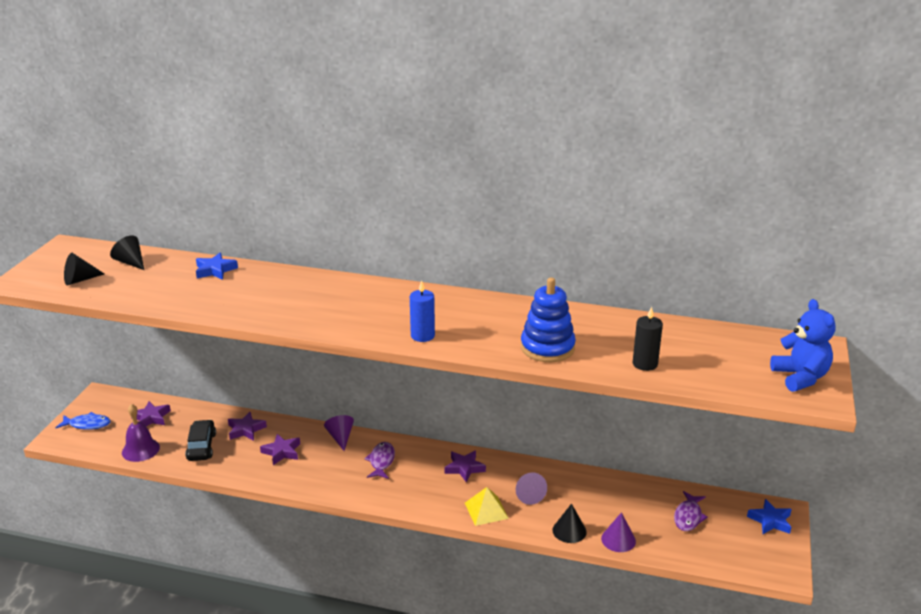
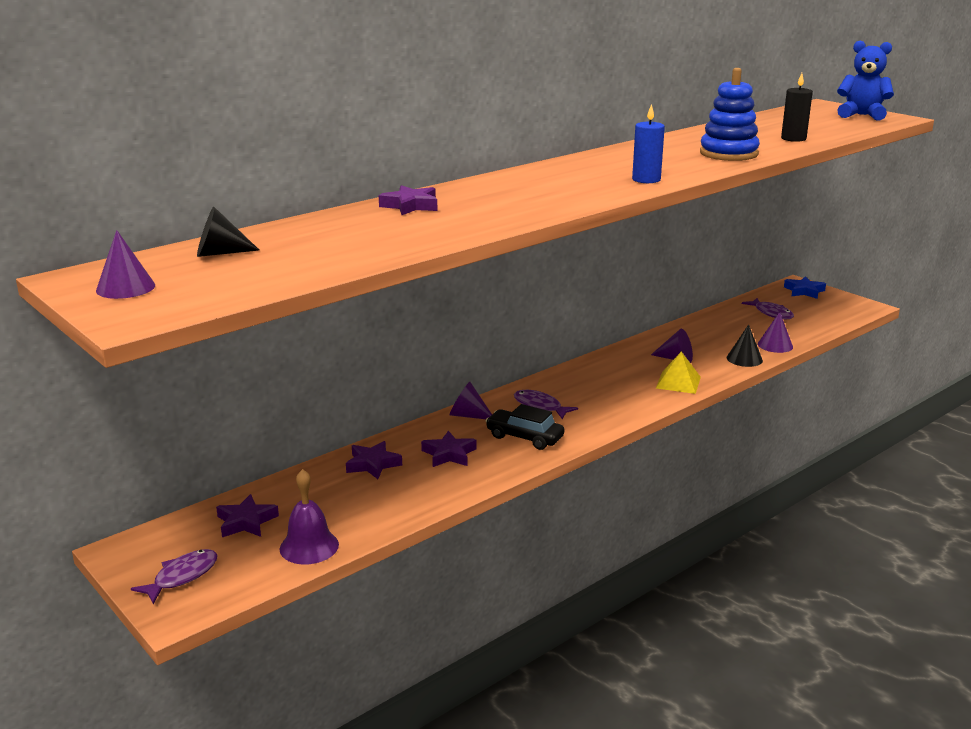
camera: 55 degrees left, 5 degrees down
blue fish [55,412,111,430] -> purple fish [131,549,218,604]
black cone [64,253,104,285] -> none
black car [185,420,216,461] -> black car moved to [486,404,564,450]
blue star [196,253,238,280] -> none
purple star [445,450,486,482] -> purple star moved to [379,185,437,215]
none -> purple cone [96,230,155,299]

